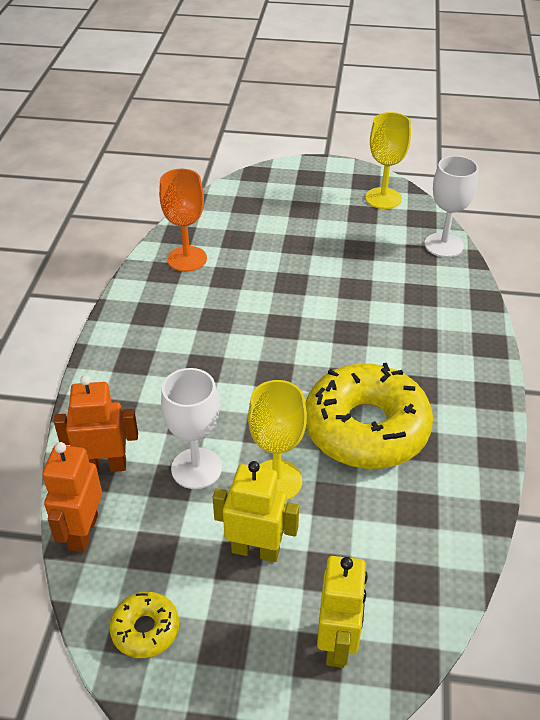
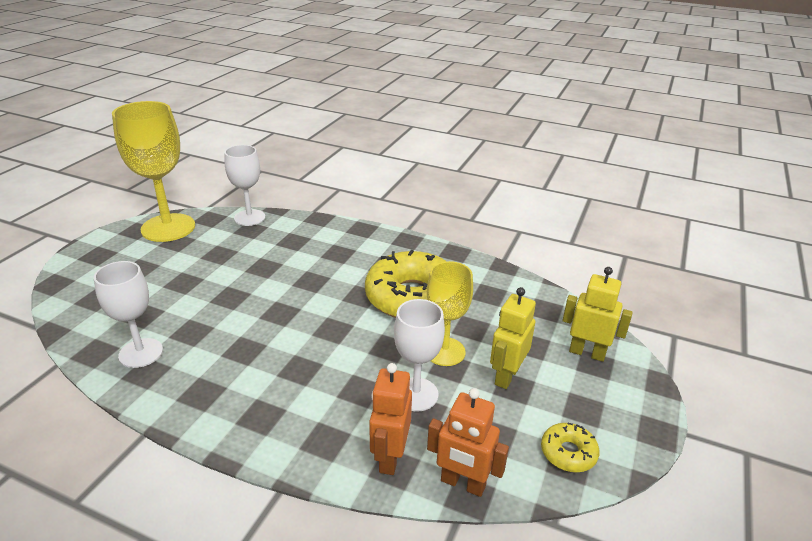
camera: 75 degrees left, 10 degrees down
orange goblet [159,169,207,272] -> white goblet [94,261,163,368]
yellow goblet [365,112,411,209] -> yellow goblet [112,101,195,242], size x1.63

